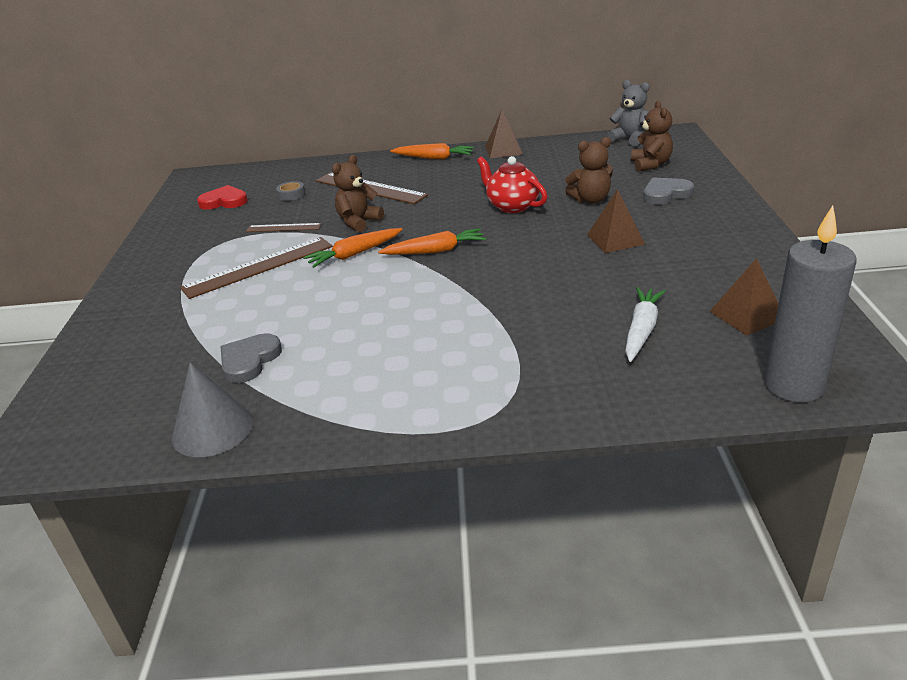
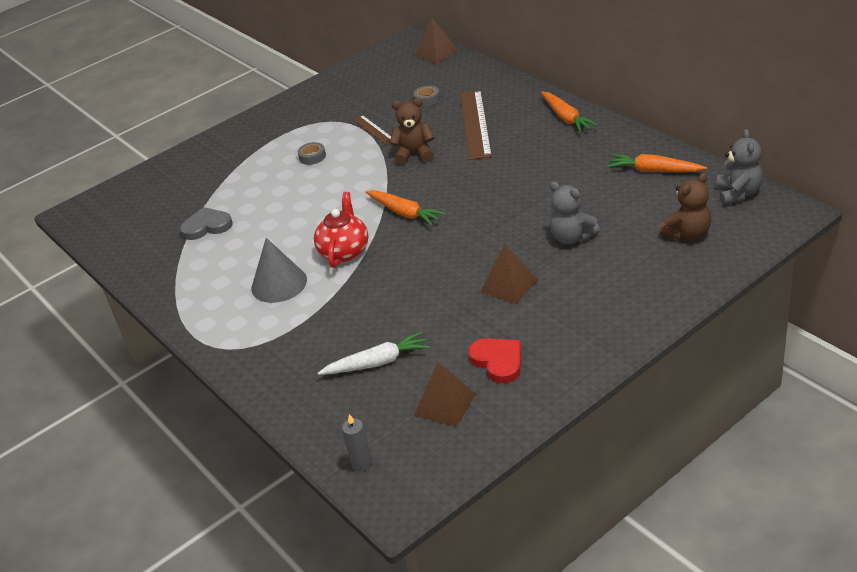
camera: 55 degrees right, 5 degrees up
grey cone [172,362,253,457] -> grey cone moved to [251,238,307,303]
brown ruler [180,237,333,299] -> grey tape [298,142,326,165]
red heart [197,185,248,210] -> red heart moved to [468,338,521,383]
orange carrot [303,228,403,268] -> orange carrot moved to [607,154,707,172]
red teapot [477,156,548,213] -> red teapot moved to [314,192,368,268]
brown pyramid [485,110,523,158] -> brown pyramid moved to [415,18,458,64]
brown teddy bear [565,137,613,204] -> grey teddy bear [549,181,600,245]
grey heart [643,177,694,205] -> none
grey candle [765,205,857,403] -> grey candle [342,414,372,472], size x0.44

